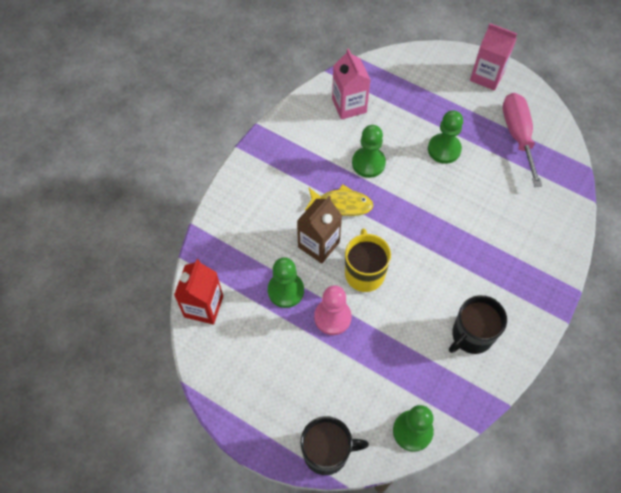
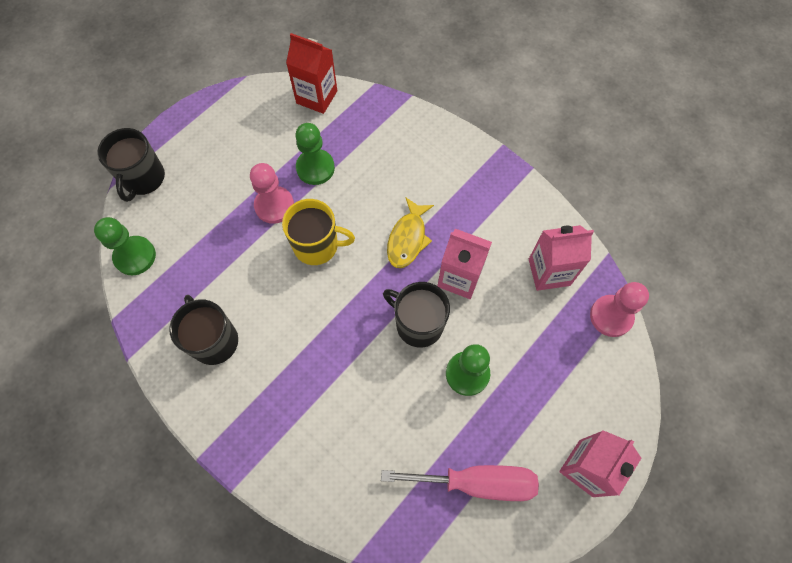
camera: 100 degrees right, 5 degrees up
brown carton [297,196,342,264] -> none
green pawn [352,125,386,178] -> pink carton [437,229,492,299]
none -> black mug [383,282,450,348]
none -> pink pawn [590,282,649,337]

